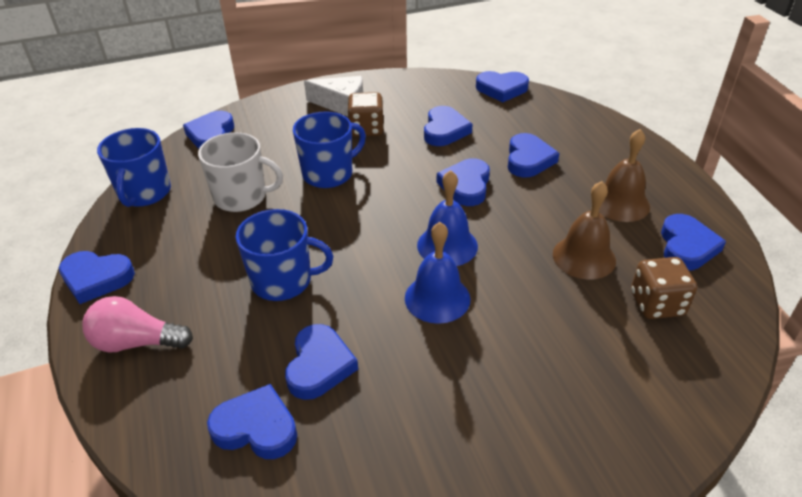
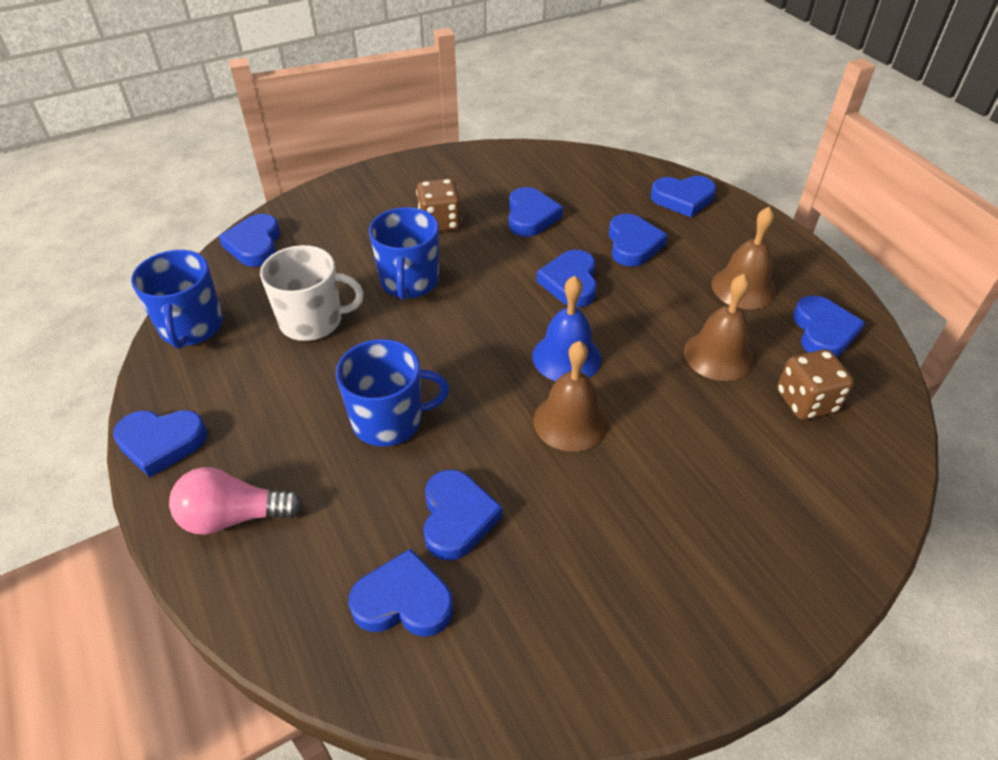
camera: 10 degrees left, 5 degrees up
blue mug [293,112,366,188] -> blue mug turned 135 degrees clockwise [369,207,439,300]
white cheese [304,76,363,116] -> none
blue bell [405,222,470,324] -> brown bell [533,341,608,452]
blue heart [476,71,529,102] -> blue heart moved to [651,176,716,217]

